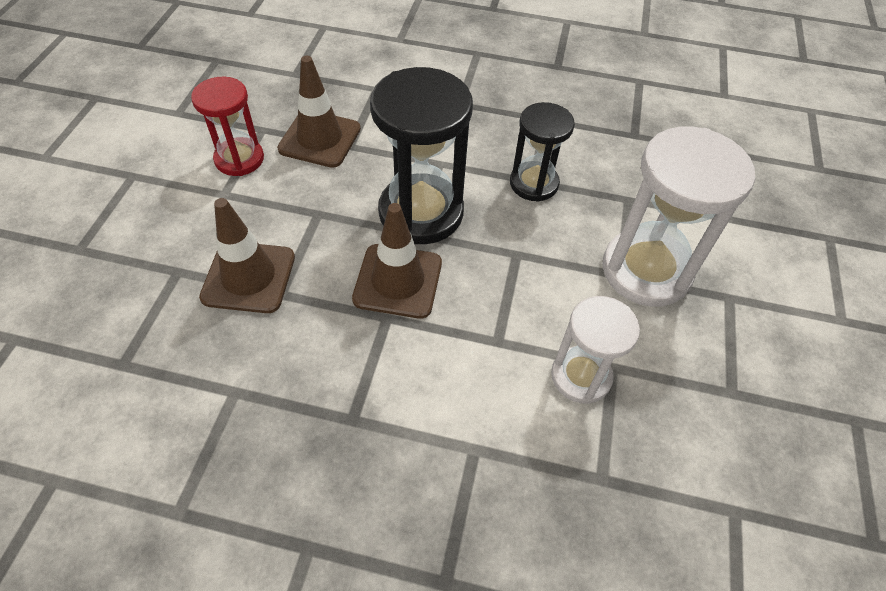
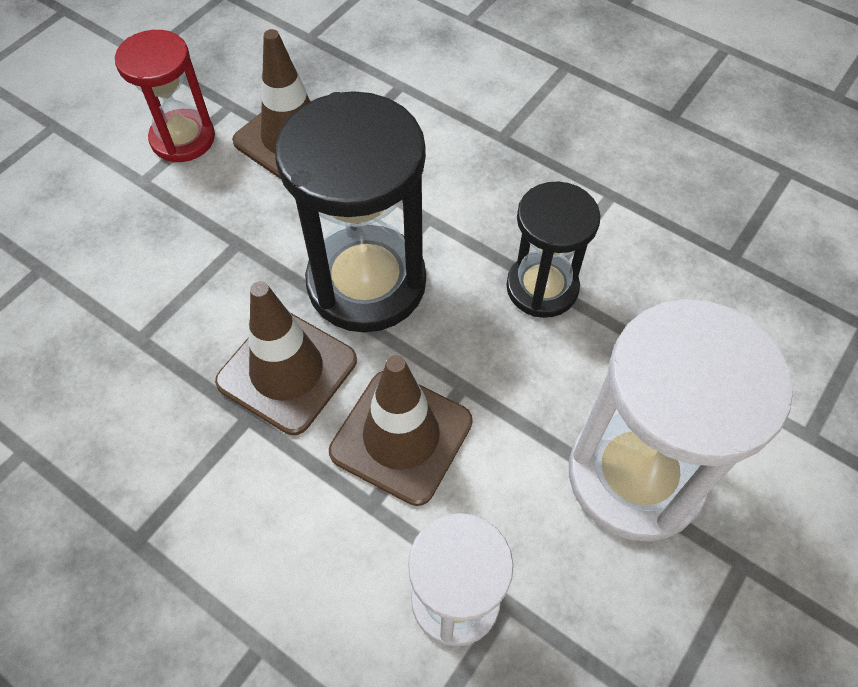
camera: 25 degrees right, 5 degrees up
brown traffic cone [199,198,295,313] -> brown traffic cone moved to [329,355,473,506]

